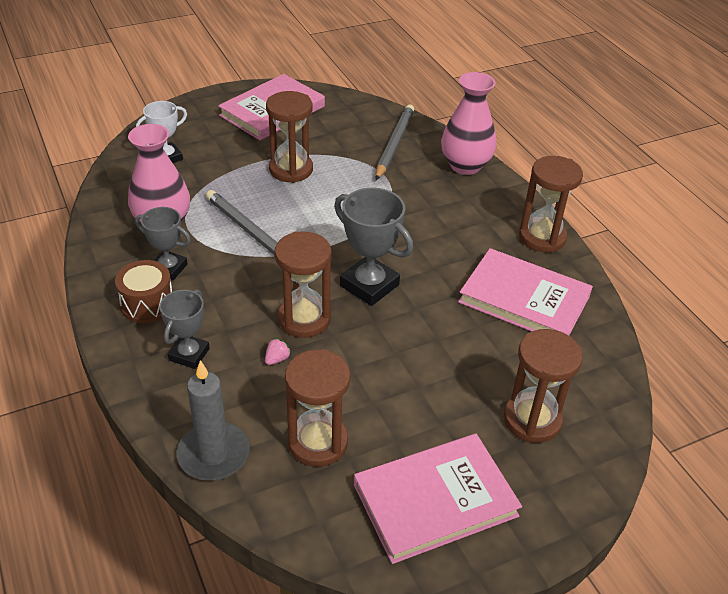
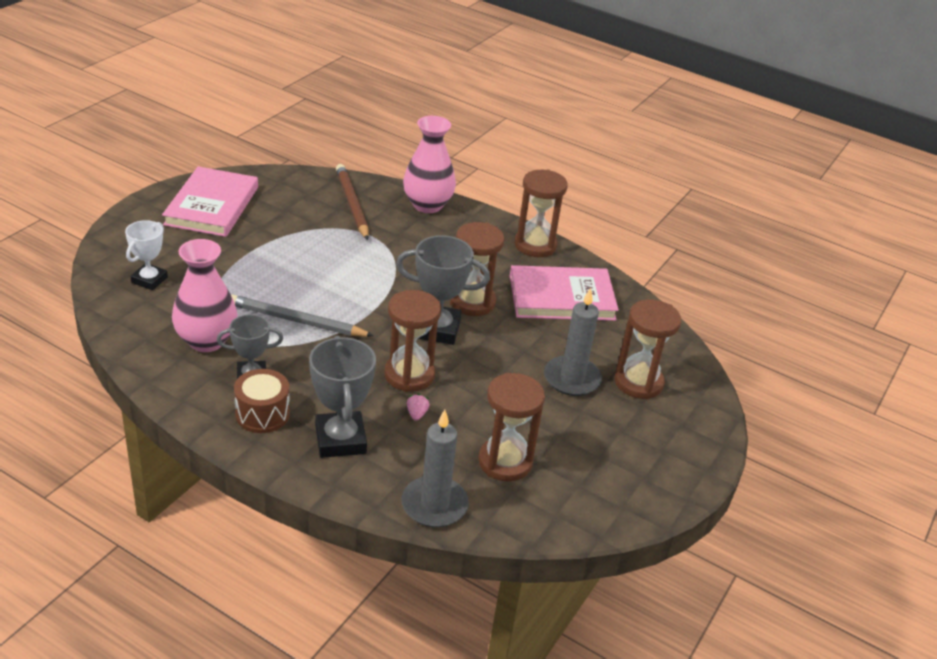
camera: 35 degrees left, 5 degrees down
grey trophy [160,289,210,369] -> grey trophy [309,336,376,458], size x1.55
brown hourglass [266,91,313,183] -> brown hourglass moved to [450,222,505,316]
pink book [354,434,522,564] -> none
grey pencil [375,104,415,180] -> brown pencil [336,164,369,240]
none -> grey candle [544,288,602,396]

